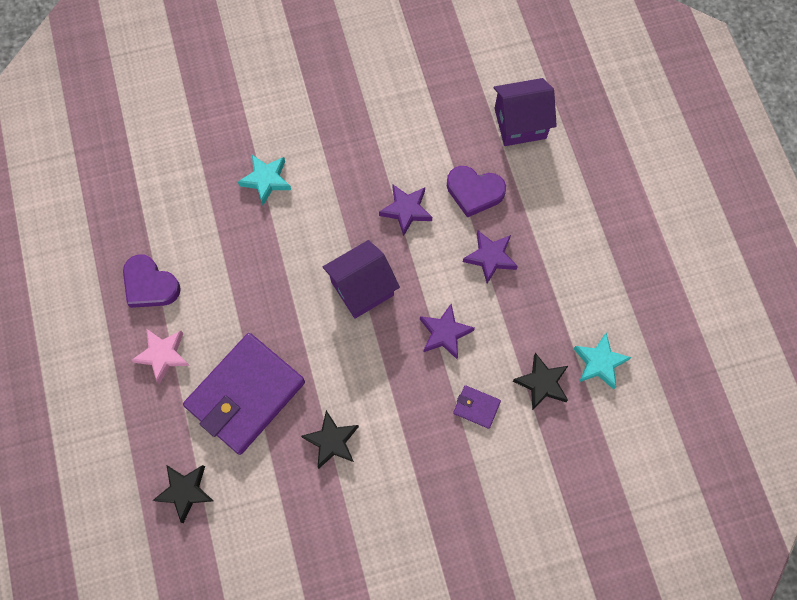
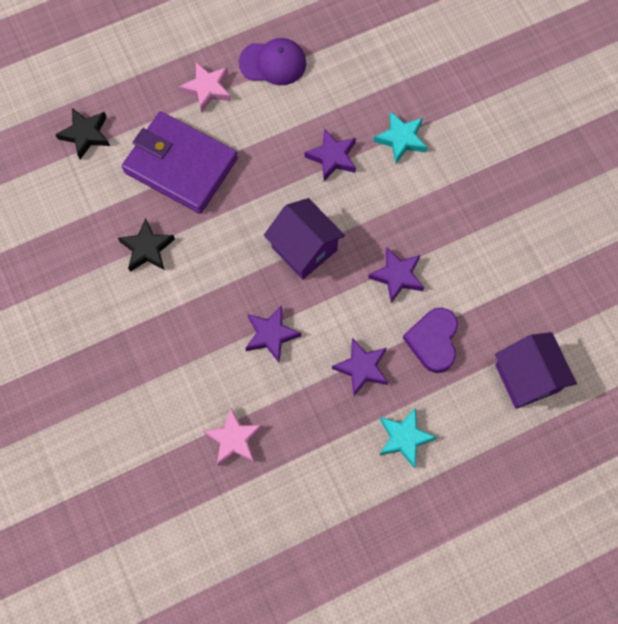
camera: 80 degrees right, 0 degrees up
purple heart [123,254,181,308] -> purple cap [239,38,306,85]
purple wallet [453,385,501,429] -> none
black star [513,353,568,411] -> pink star [203,408,263,466]
turquoise star [573,333,631,390] -> turquoise star moved to [380,407,437,468]
none -> purple star [304,128,356,181]

